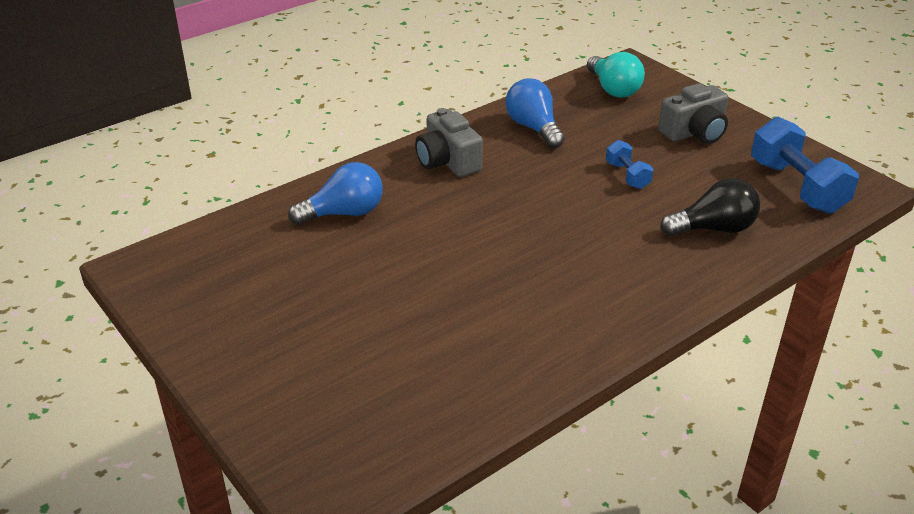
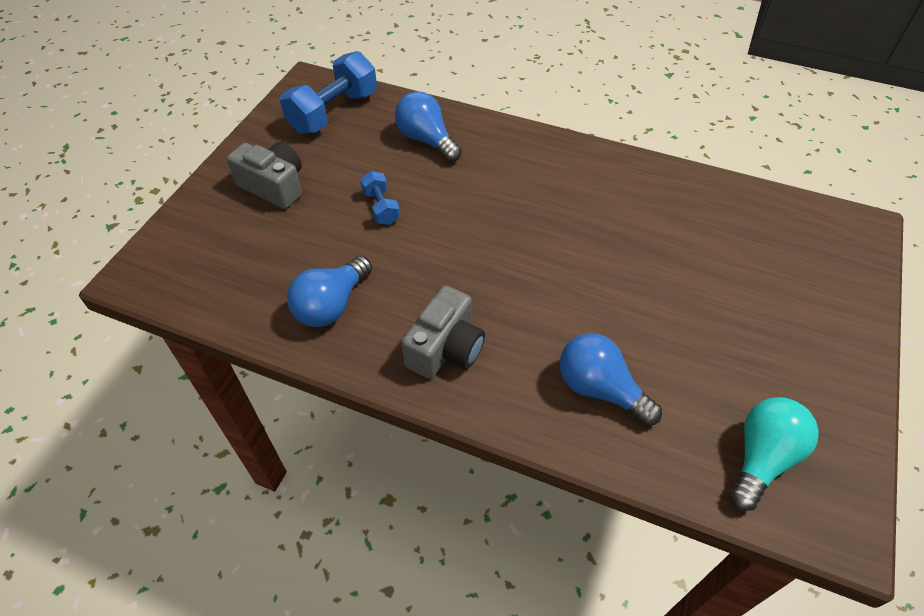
camera: 120 degrees left, 15 degrees up
turquoise light bulb [587,52,645,98] -> turquoise light bulb moved to [729,397,819,511]
blue dumbbell [606,140,653,189] -> blue dumbbell turned 60 degrees counterclockwise [360,171,400,225]
black light bulb [660,178,760,236] -> blue light bulb [395,91,462,162]

